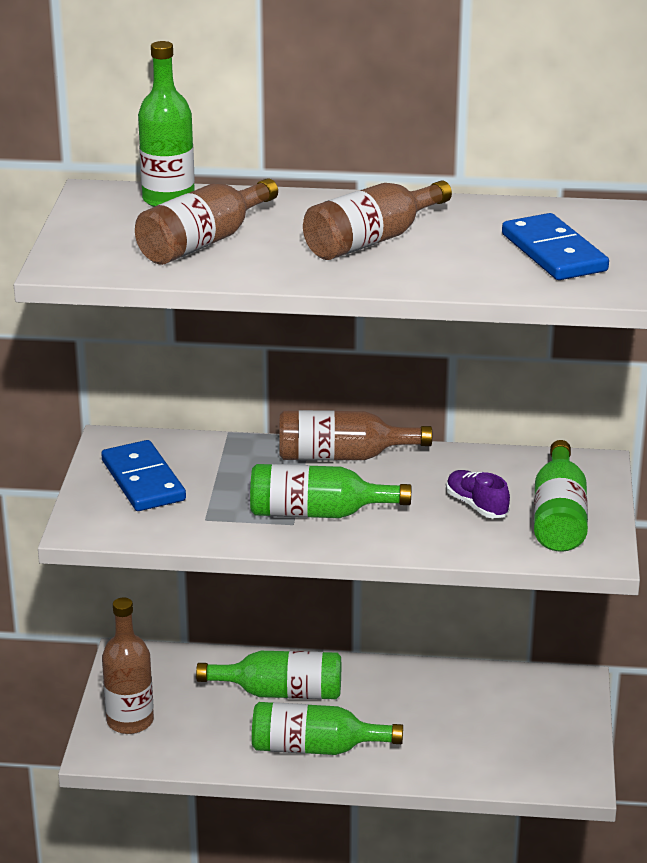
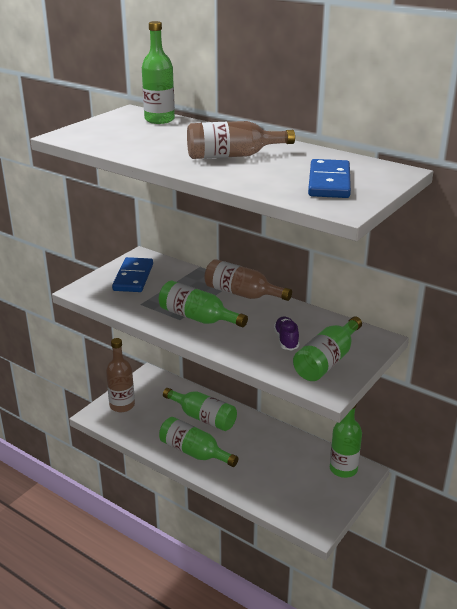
camera: 30 degrees right, 0 degrees up
brown bottle [135,178,278,265] -> none
none -> green bottle [330,404,362,478]

